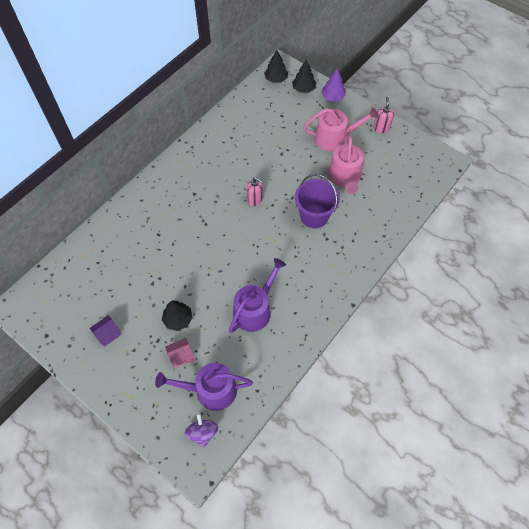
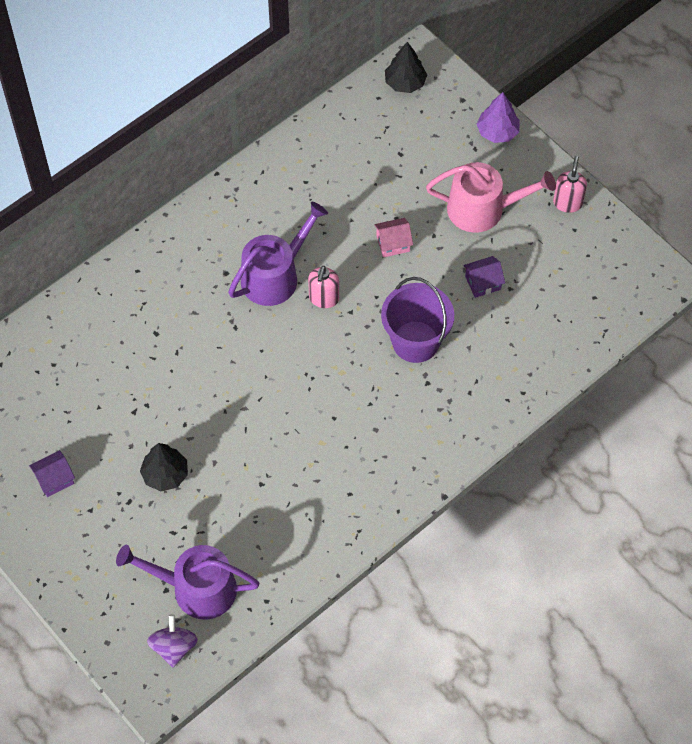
camera: 10 degrees right, 0 degrees up
pink house [165,338,194,368] -> pink house moved to [374,218,413,257]
purple watering can [229,258,286,333] -> purple watering can moved to [228,202,328,306]
pink soap dispenser [247,177,264,206] -> pink soap dispenser turned 60 degrees clockwise [308,266,339,308]
black tree [292,60,316,93] -> none
pink watering can [328,134,364,194] -> purple house [463,256,505,298]

